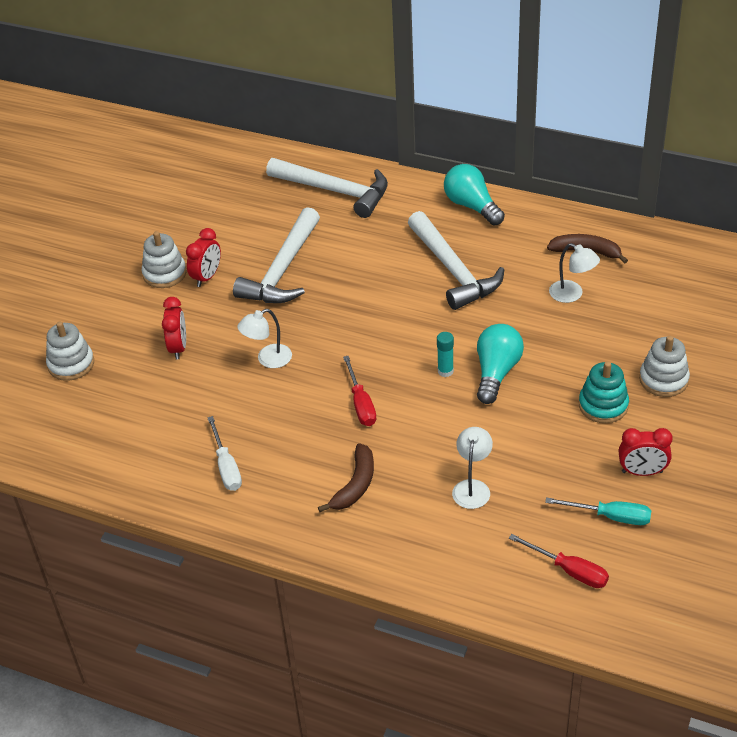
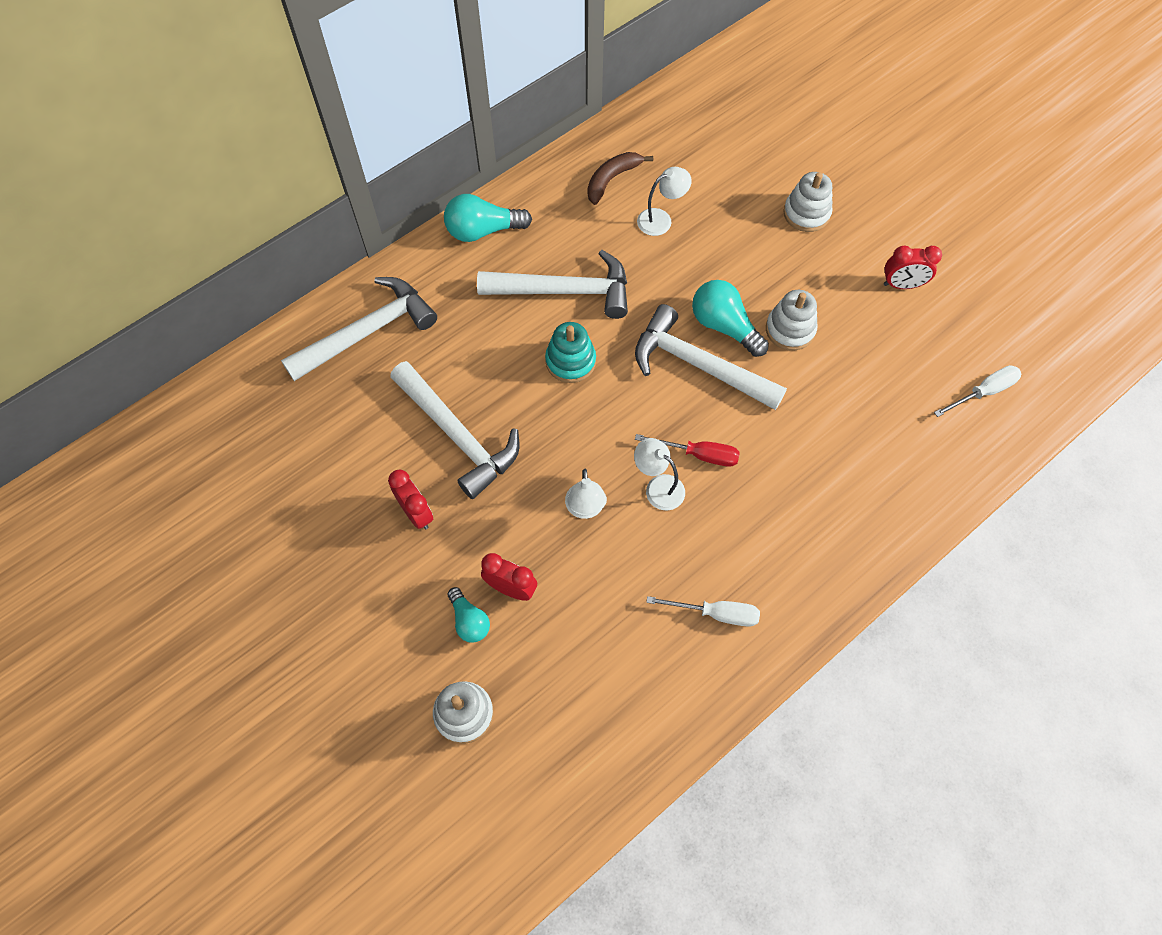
camera: 65 degrees left, 20 degrees up
white stacking toy [142,231,187,288] -> white stacking toy moved to [766,290,818,351]
brown banana [318,443,374,512] -> none
turquoise glue stick [437,332,454,377] -> white hammer [635,304,787,410]
white lamp [452,427,493,509] -> white lamp moved to [634,438,685,510]
red screwdriver [509,534,609,588] -> white screwdriver [934,365,1021,417]
turquoise screwdriver [545,497,651,525] -> none
turquoise stacking toy [579,361,629,423] -> turquoise stacking toy moved to [545,322,596,383]
red clock [619,428,673,476] -> red clock turned 60 degrees clockwise [884,246,942,289]
none -> turquoise light bulb [447,587,490,643]

